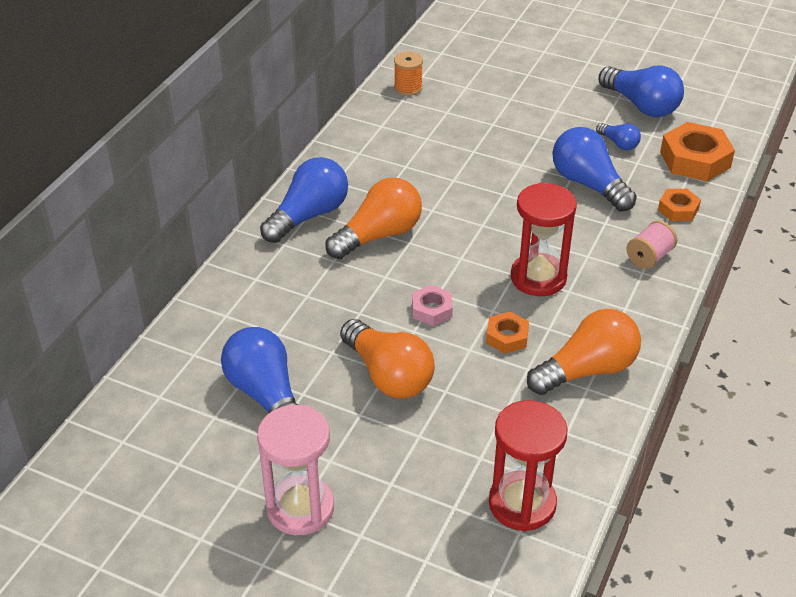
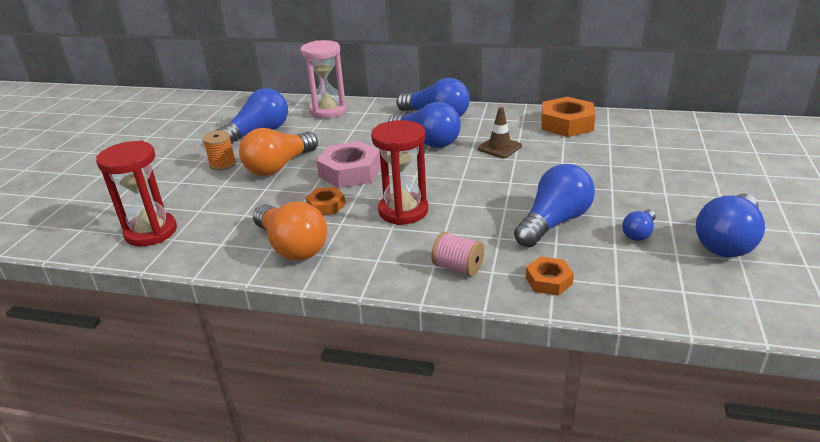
camera: 80 degrees right, 10 degrees down
pink hourglass [257,405,334,535] -> pink hourglass moved to [300,40,347,118]
orange light bulb [325,178,422,259] -> blue light bulb [388,102,461,148]
orange spool [394,52,423,96] -> orange spool moved to [202,131,236,170]
pink nut [412,285,453,326] -> pink nut [316,141,381,188], size x1.80
orange nut [660,122,735,181] -> orange nut moved to [541,97,596,137]
none -> brown traffic cone [478,107,522,158]

